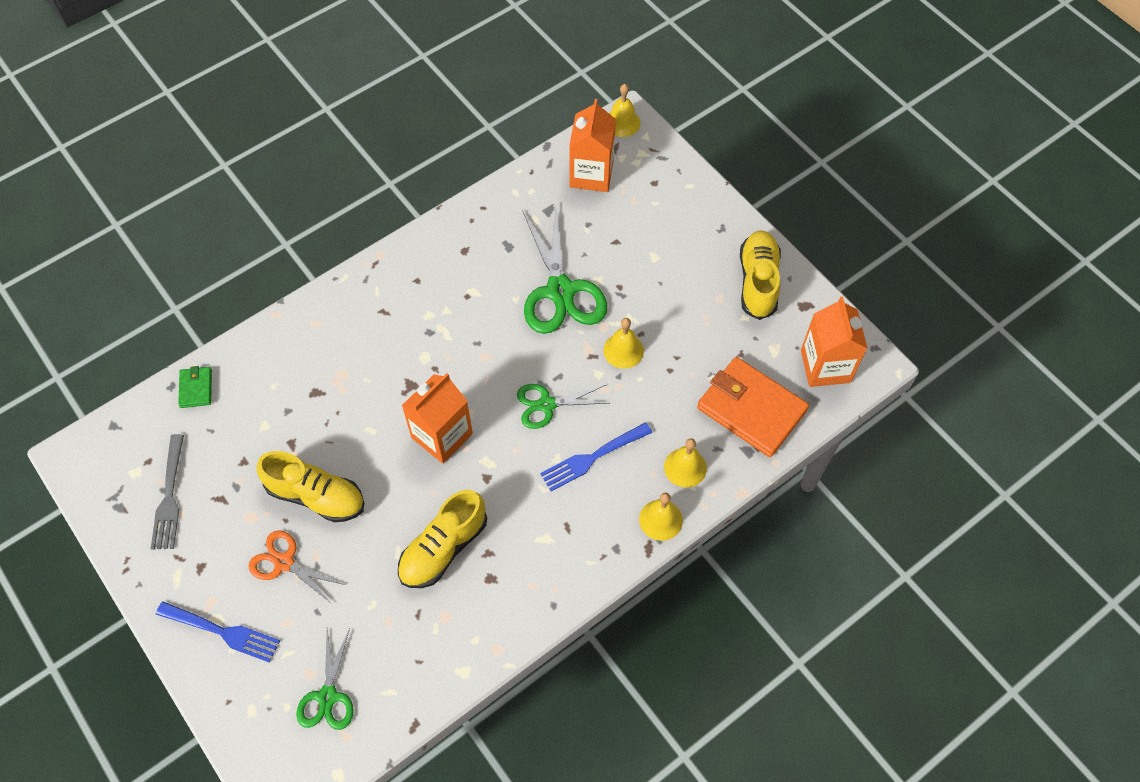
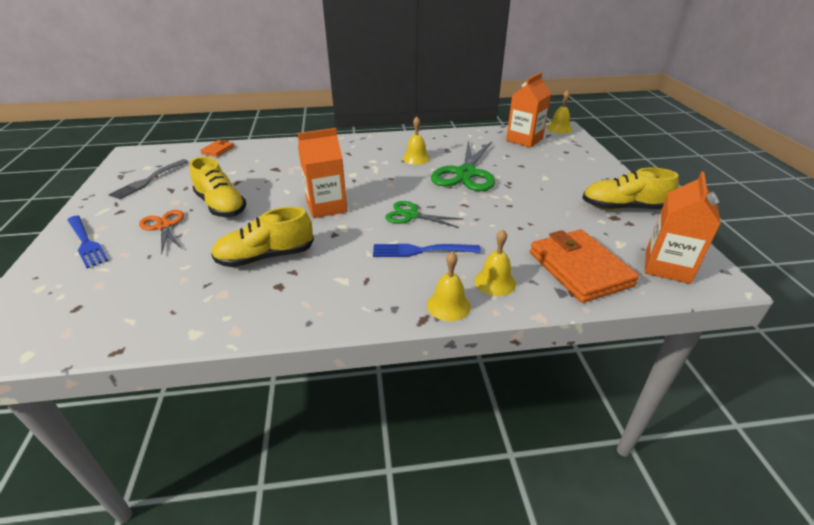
camera: 30 degrees right, 25 degrees down
green wallet [178,366,212,408] -> orange wallet [200,140,234,157]
green scissors [296,628,354,730] -> none
yellow bell [603,318,644,369] -> yellow bell moved to [403,116,430,165]
yellow shoe [740,230,781,320] -> yellow shoe turned 120 degrees counterclockwise [582,168,679,210]

